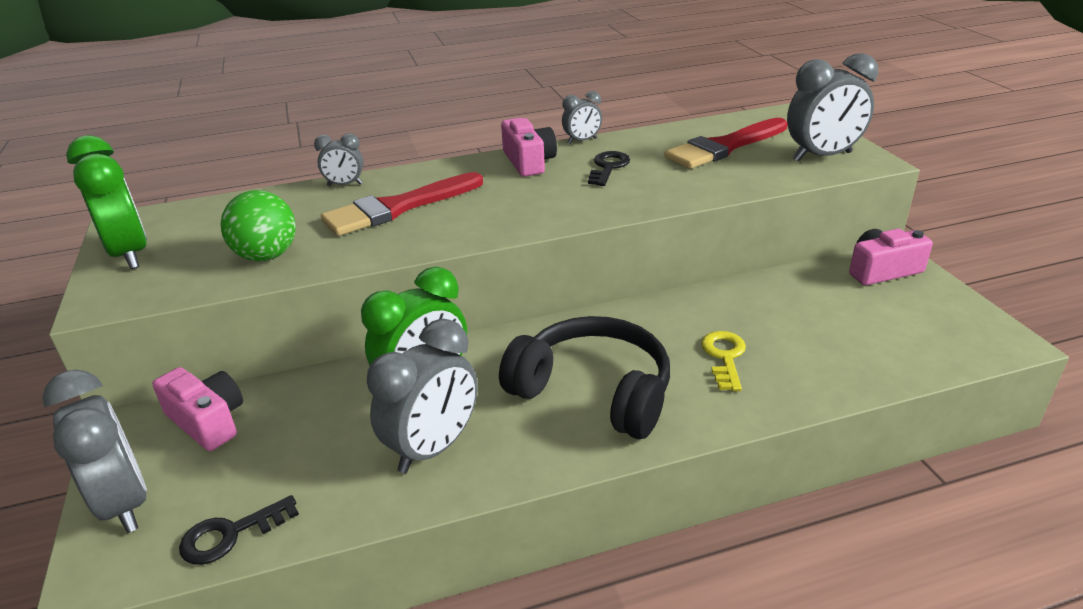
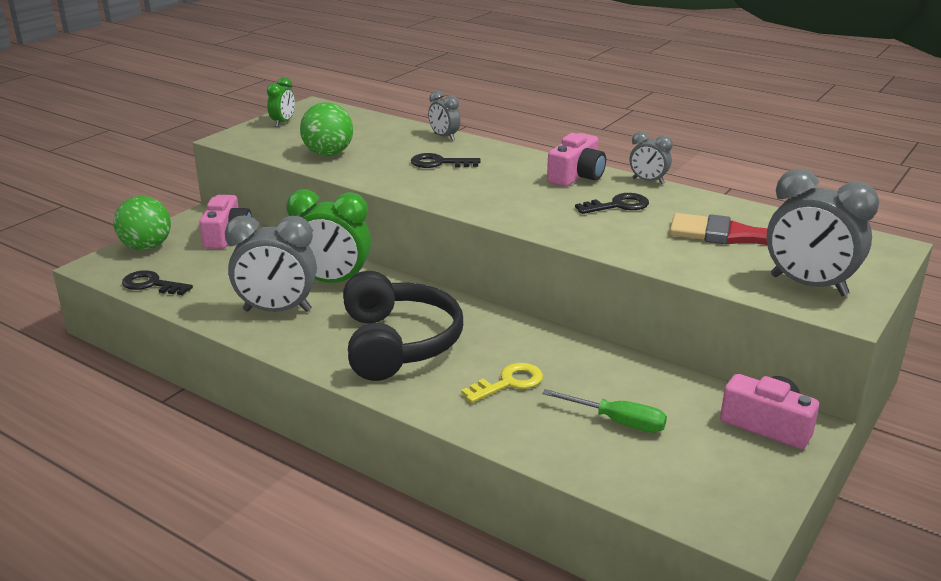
camera: 50 degrees right, 5 degrees down
grey clock [42,369,147,533] -> green ball [114,196,171,250]
green clock [66,135,147,269] -> green clock [267,77,295,127], size x0.53
red brush [321,172,483,236] -> black key [411,153,480,168]
none -> green screwdriver [542,389,667,433]

